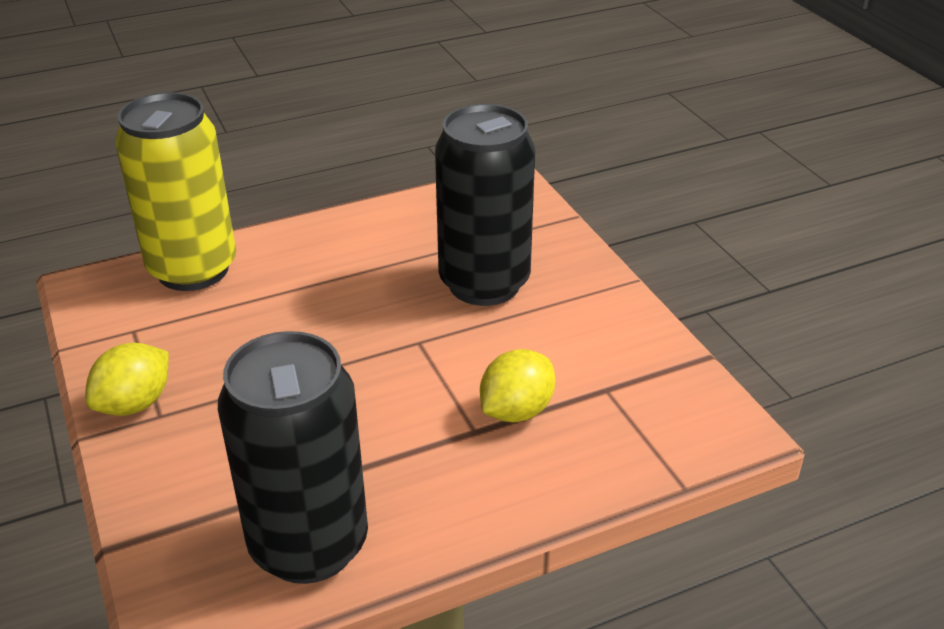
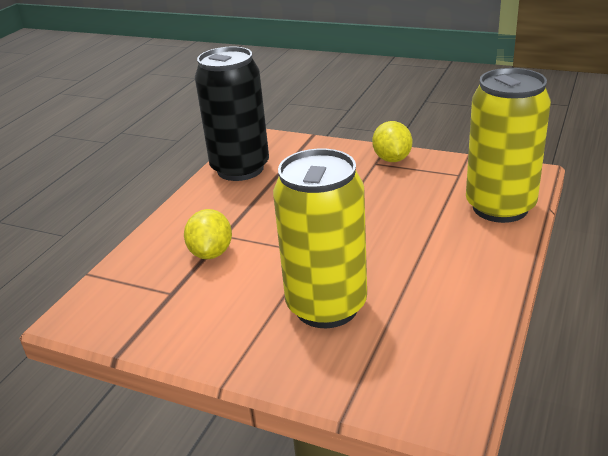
camera: 140 degrees right, 5 degrees down
black can [435,104,535,306] -> yellow can [273,148,367,328]

